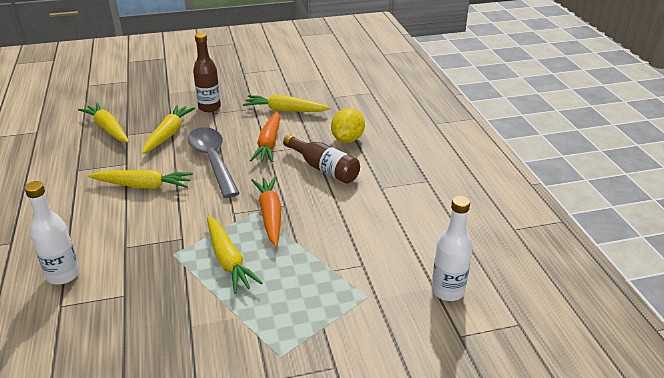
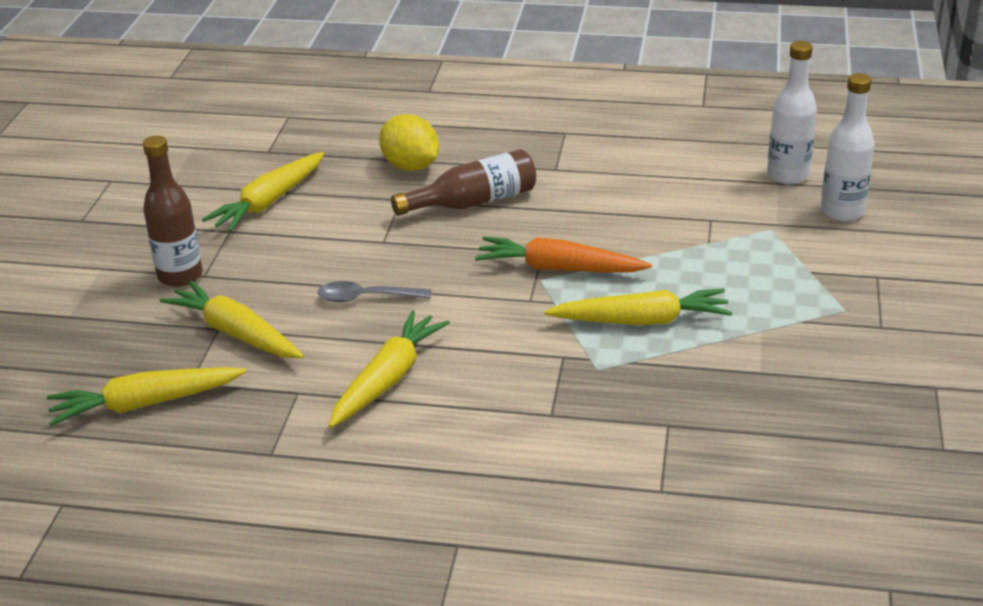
camera: 65 degrees left, 0 degrees up
white bottle [24,181,80,285] -> white bottle moved to [821,73,874,221]
grey spoon [188,127,240,198] -> grey spoon [317,281,432,302], size x0.52
orange carrot [250,111,280,162] -> none

